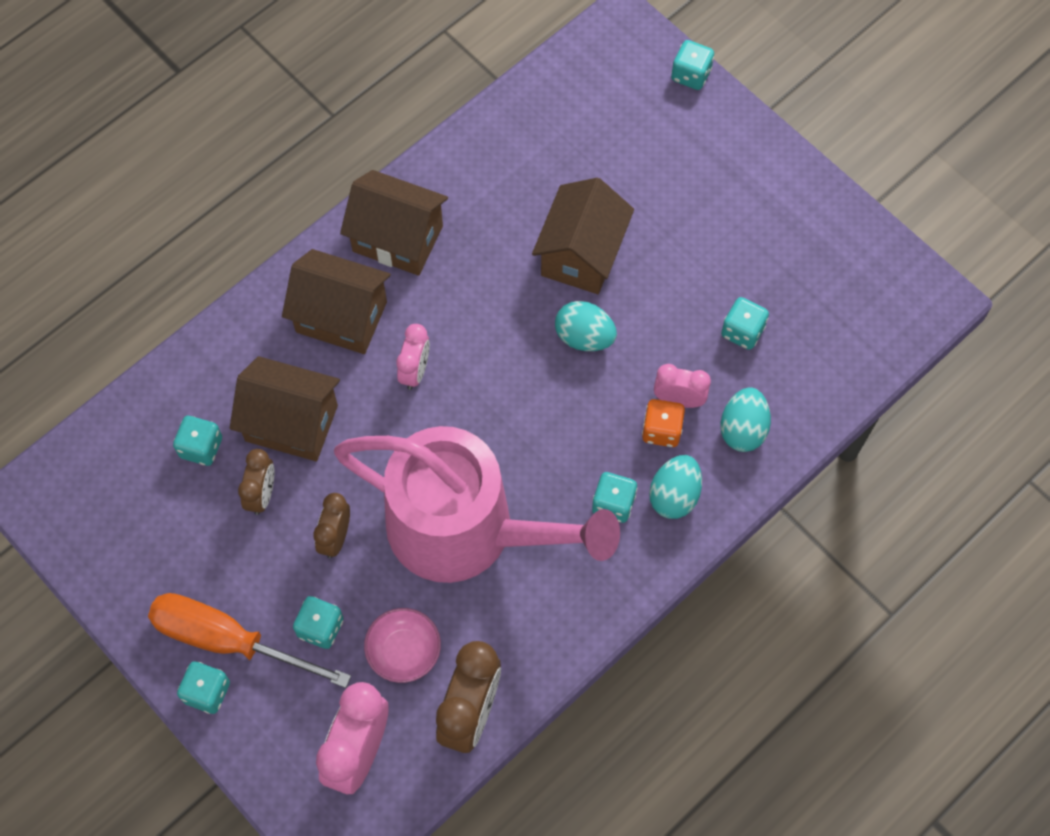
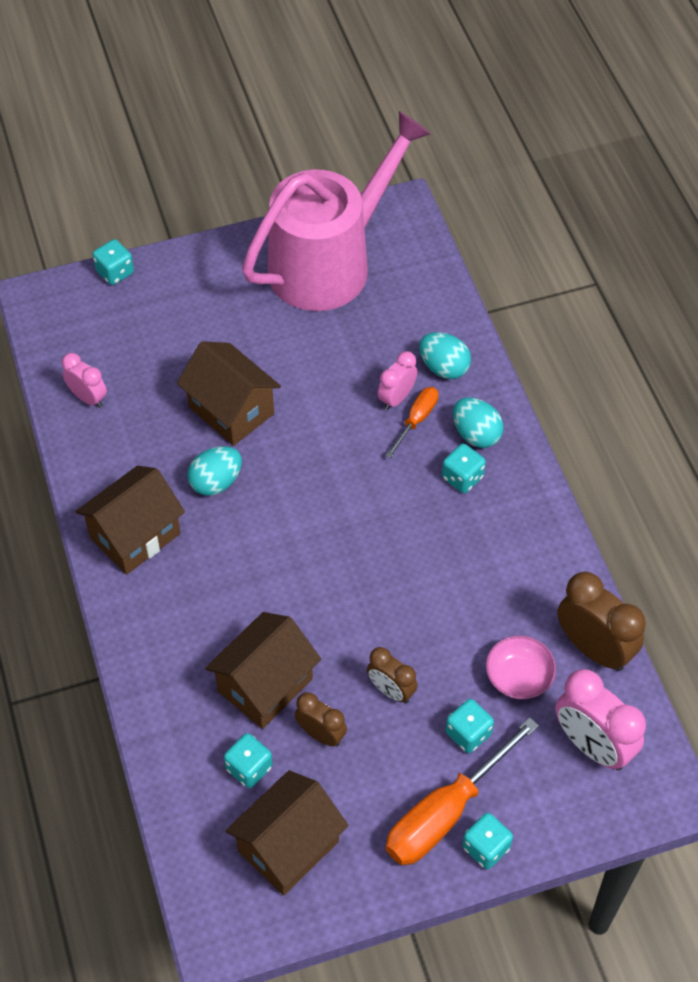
camera: 65 degrees left, 10 degrees down
brown house [282,249,391,354] -> brown house moved to [225,770,349,895]
pink watering can [334,426,620,583] -> pink watering can moved to [242,111,431,311]
pink clock [396,324,430,390] -> pink clock moved to [62,353,107,408]
turquoise egg [555,301,617,351] -> turquoise egg moved to [187,446,242,496]
orange dice [642,399,685,447] -> orange screwdriver [386,387,439,458]
turquoise dice [721,297,769,350] -> none

